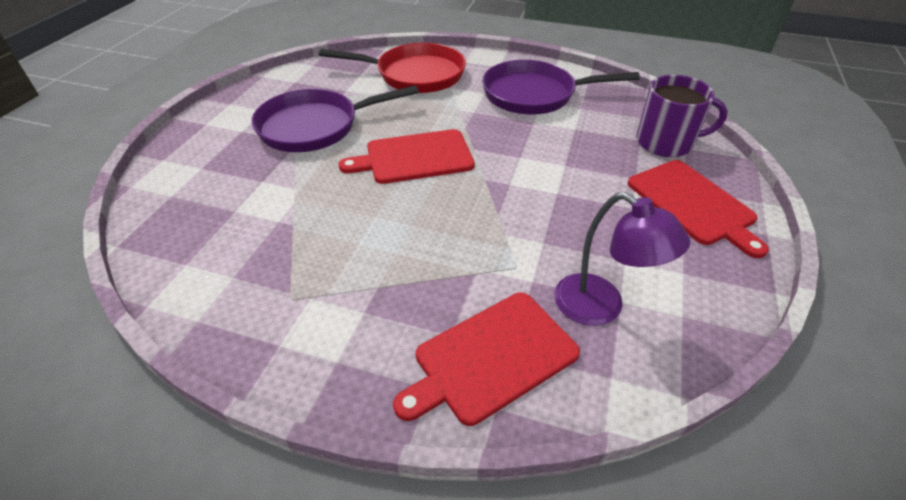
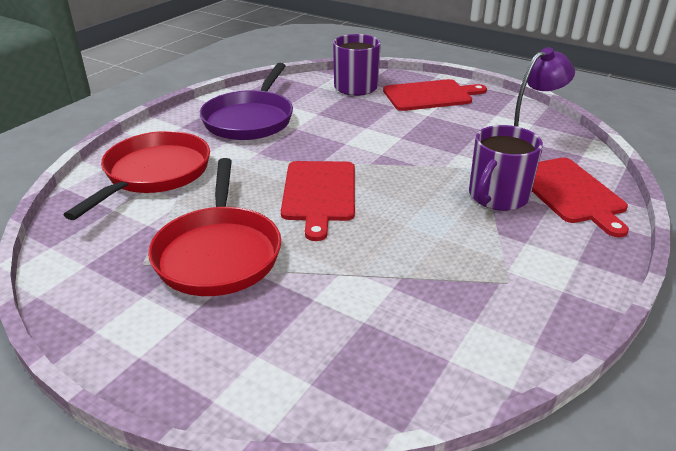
camera: 75 degrees left, 10 degrees down
purple pan [251,85,419,152] -> red pan [148,158,281,296]
none -> purple mug [469,125,543,211]

